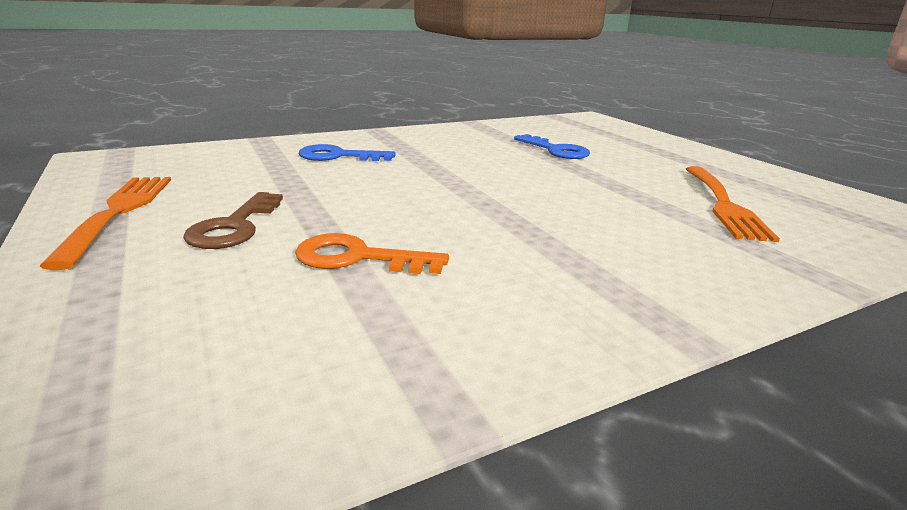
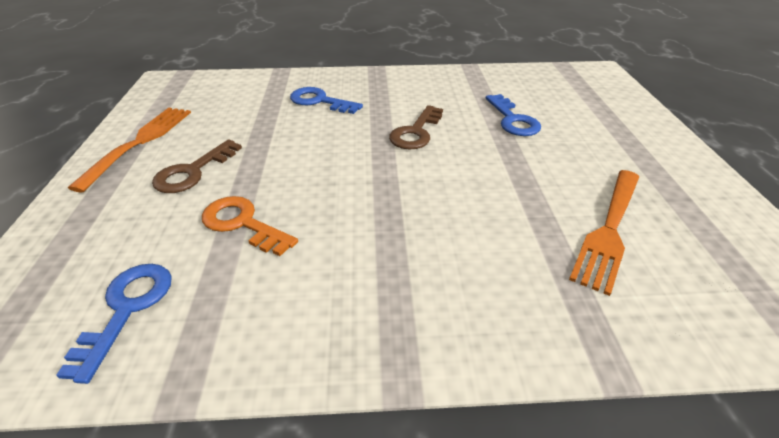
camera: 25 degrees right, 15 degrees up
none -> blue key [56,264,172,384]
none -> brown key [389,105,443,149]

